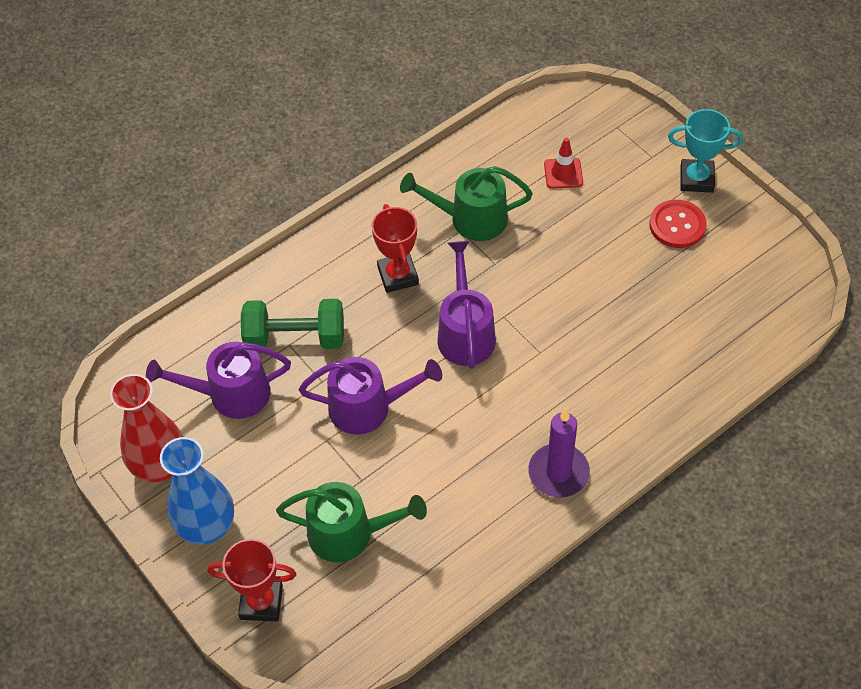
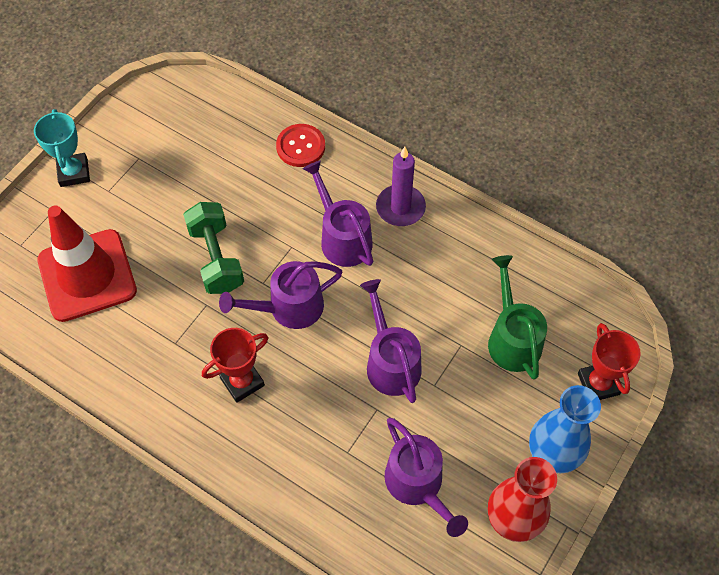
camera: 110 degrees left, 5 degrees up
green dumbbell [241,299,344,349] -> green dumbbell moved to [183,202,244,294]
green watering can [400,166,533,241] -> none
red traffic cone [544,137,583,189] -> red traffic cone [37,206,137,322], size x2.42
red button [649,200,707,248] -> red button moved to [276,124,325,167]
none -> purple watering can [303,160,373,267]

